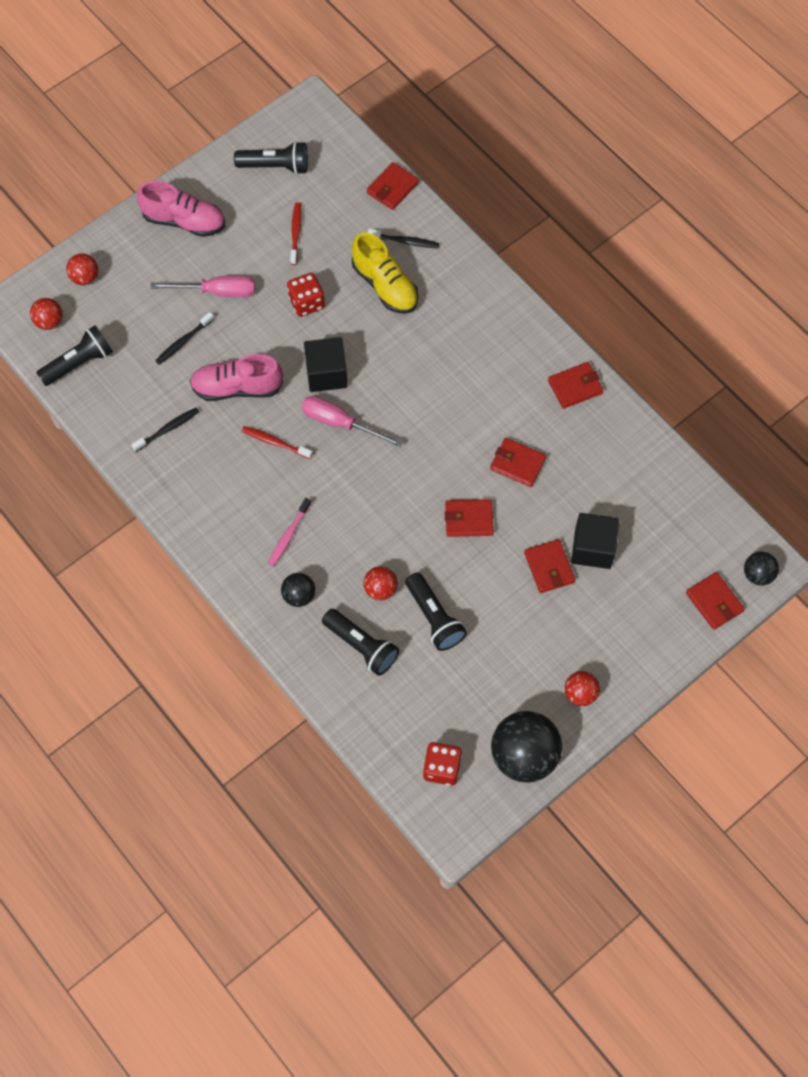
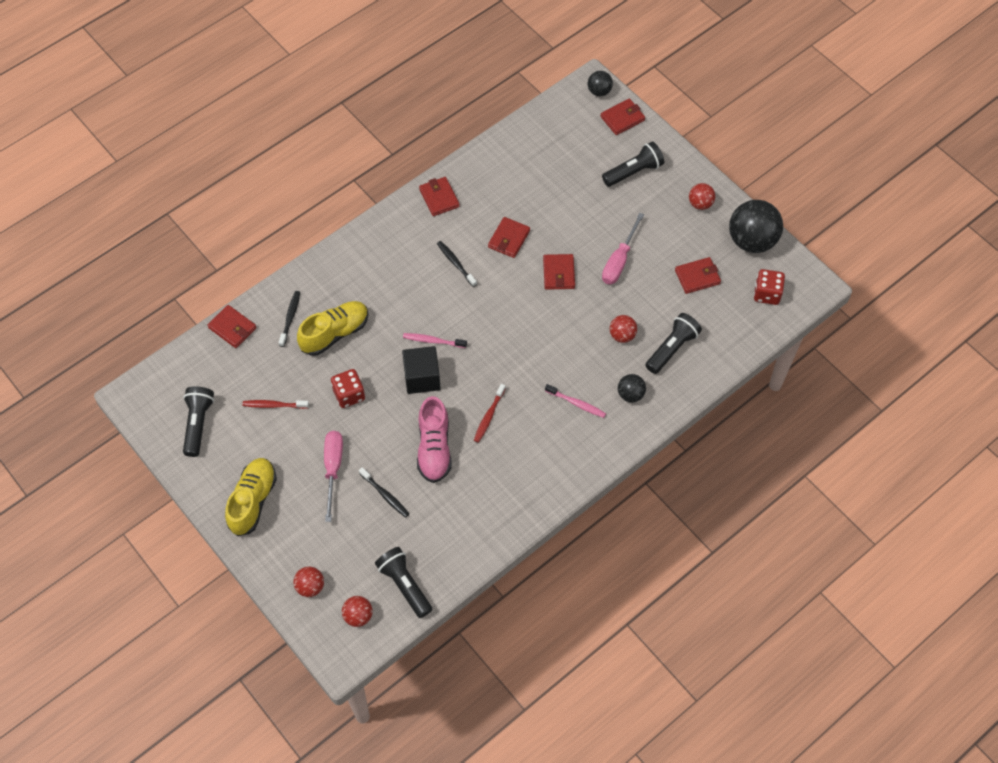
camera: 90 degrees left, 5 degrees down
black toothbrush [131,408,199,452] -> black toothbrush moved to [437,241,477,287]
pink shoe [137,181,225,237] -> yellow shoe [225,458,277,536]
pink screwdriver [302,396,402,447] -> pink screwdriver moved to [602,213,644,284]
black flashlight [405,572,467,651] -> black flashlight moved to [602,141,664,187]
red wallet [524,539,576,593] -> red wallet moved to [675,257,721,294]
black cube [571,513,619,569] -> none
none -> pink toothbrush [403,333,467,348]

